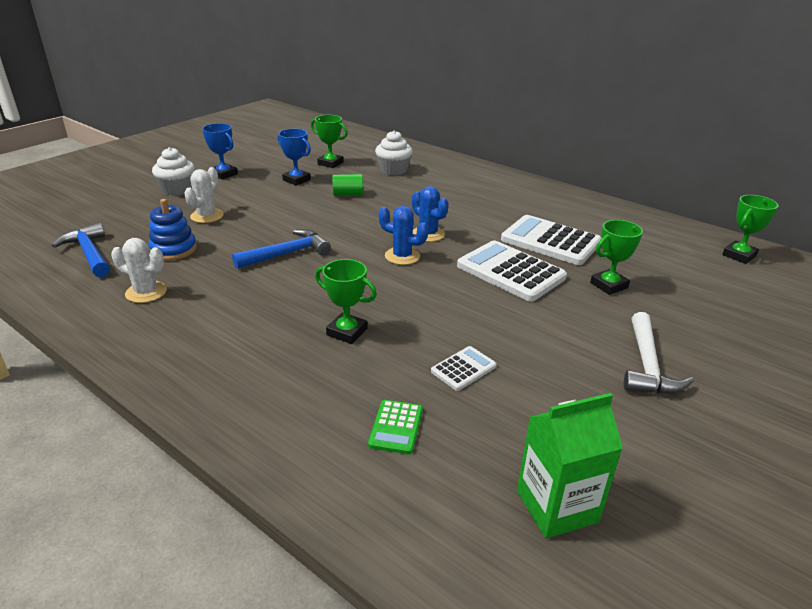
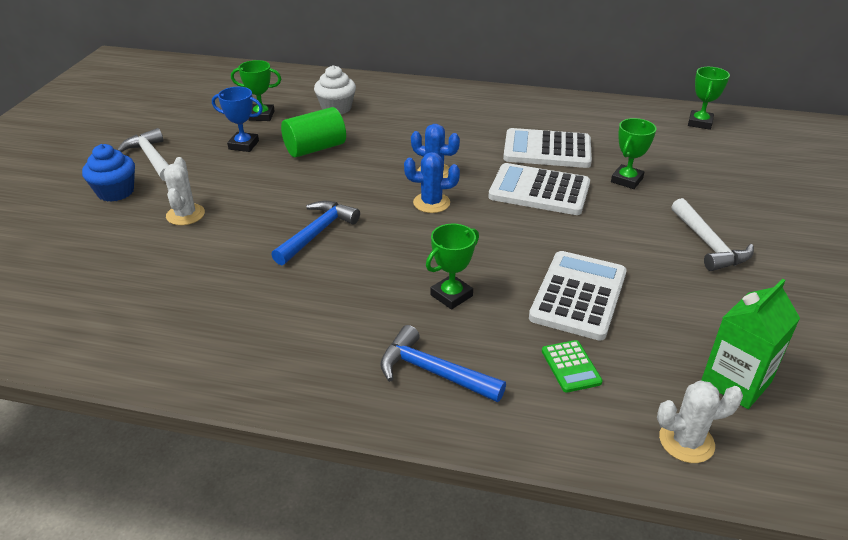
camera: 25 degrees left, 5 degrees up
blue hammer [52,222,110,277] -> blue hammer moved to [380,325,506,402]
white cactus [111,238,167,303] -> white cactus moved to [657,380,743,463]
blue stacking toy [149,199,197,260] -> none
white cupcake [152,147,195,196] -> blue cupcake [82,144,135,202]
blue trophy [202,123,238,180] -> white hammer [117,128,169,181]
green trophy [315,259,377,344] -> green trophy turned 45 degrees counterclockwise [426,224,479,310]
green cylinder [332,174,363,196] -> green cylinder [281,107,346,157], size x1.63
white calculator [431,346,497,391] -> white calculator [529,251,627,340], size x2.03

